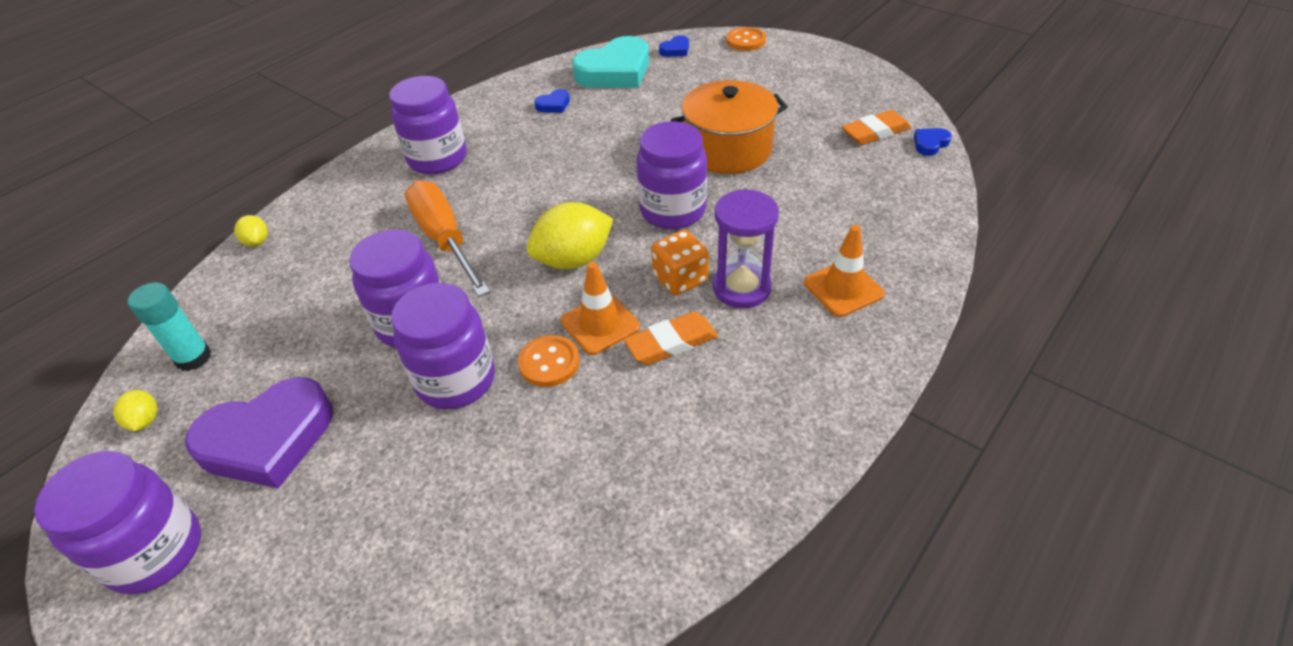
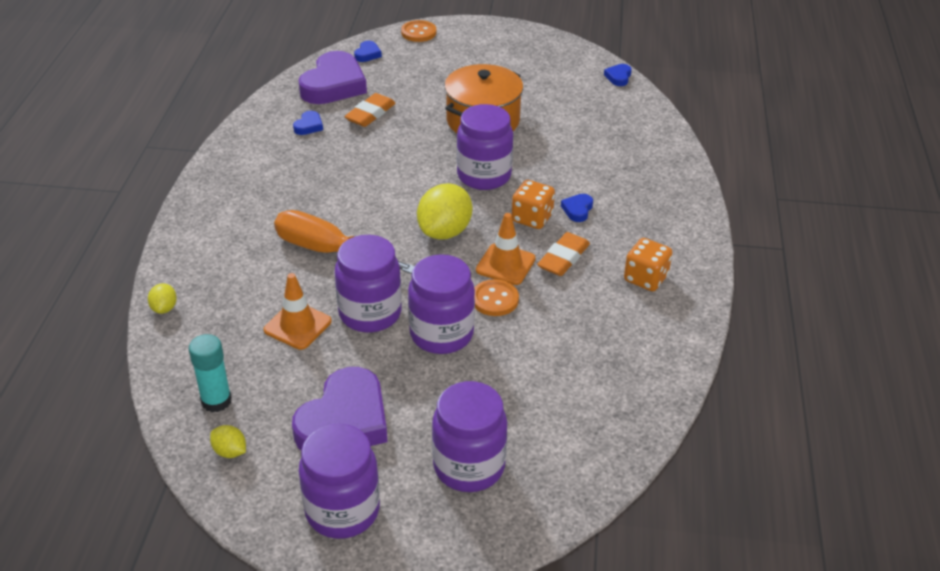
camera: 35 degrees left, 5 degrees down
yellow lemon [234,215,268,247] -> yellow lemon turned 60 degrees clockwise [148,283,177,314]
purple jar [389,76,467,174] -> purple jar moved to [432,381,507,492]
turquoise heart [572,36,649,88] -> purple heart [298,51,367,104]
purple hourglass [713,189,779,308] -> blue heart [561,194,593,222]
orange traffic cone [804,225,885,317] -> orange traffic cone moved to [264,273,332,350]
orange eraser [842,110,911,145] -> orange eraser moved to [344,93,396,127]
none -> orange dice [624,238,673,291]

